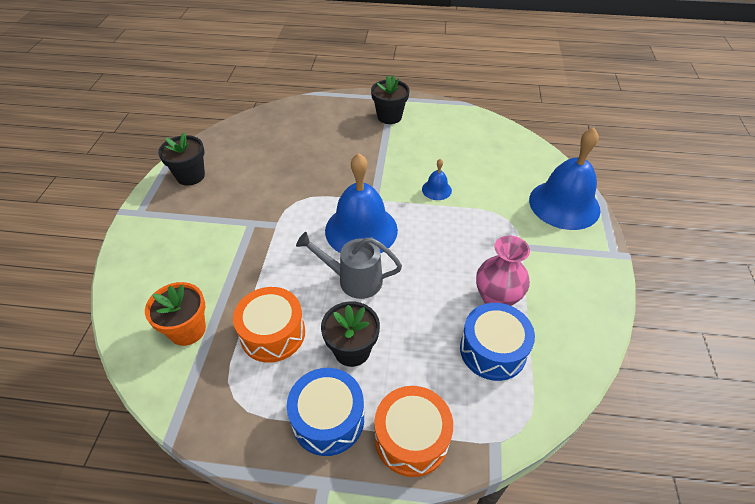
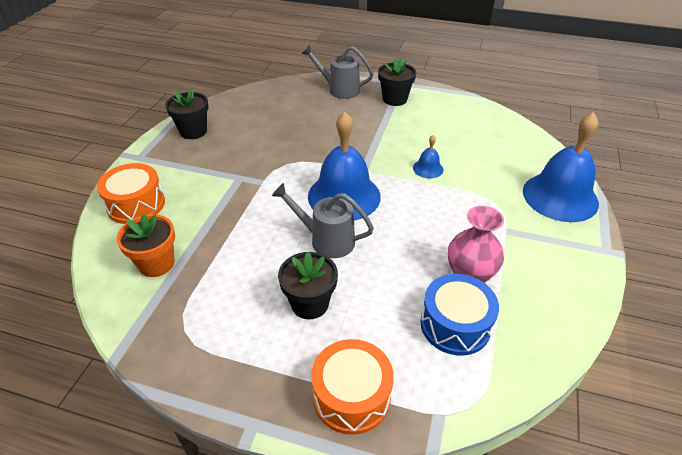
camera: 10 degrees right, 5 degrees down
orange drum [233,287,305,363] -> orange drum moved to [97,163,165,224]
blue drum [287,368,364,456] -> none
none -> grey watering can [302,45,374,99]

